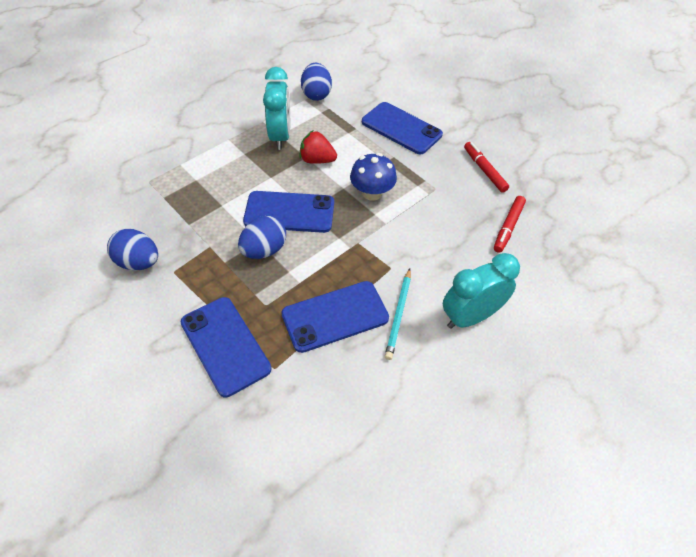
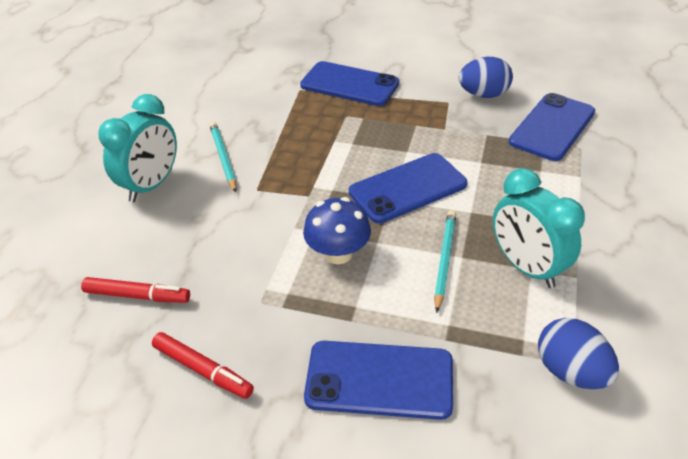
camera: 150 degrees right, 10 degrees down
blue egg [238,216,286,259] -> none
blue phone [281,281,389,353] -> blue phone moved to [509,93,595,161]
red strawberry [299,131,337,164] -> turquoise pencil [434,210,456,313]
red marker [494,196,526,253] -> red marker turned 105 degrees clockwise [81,277,190,303]

